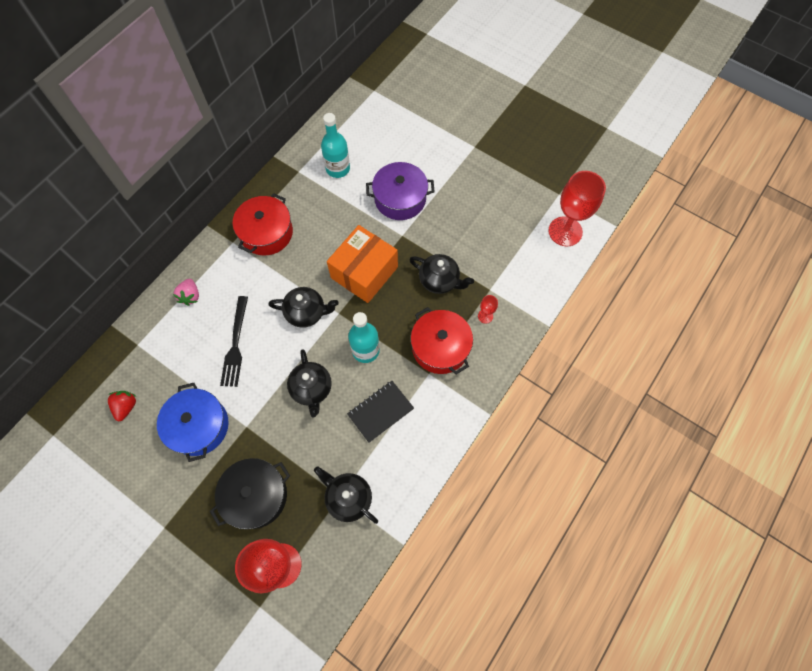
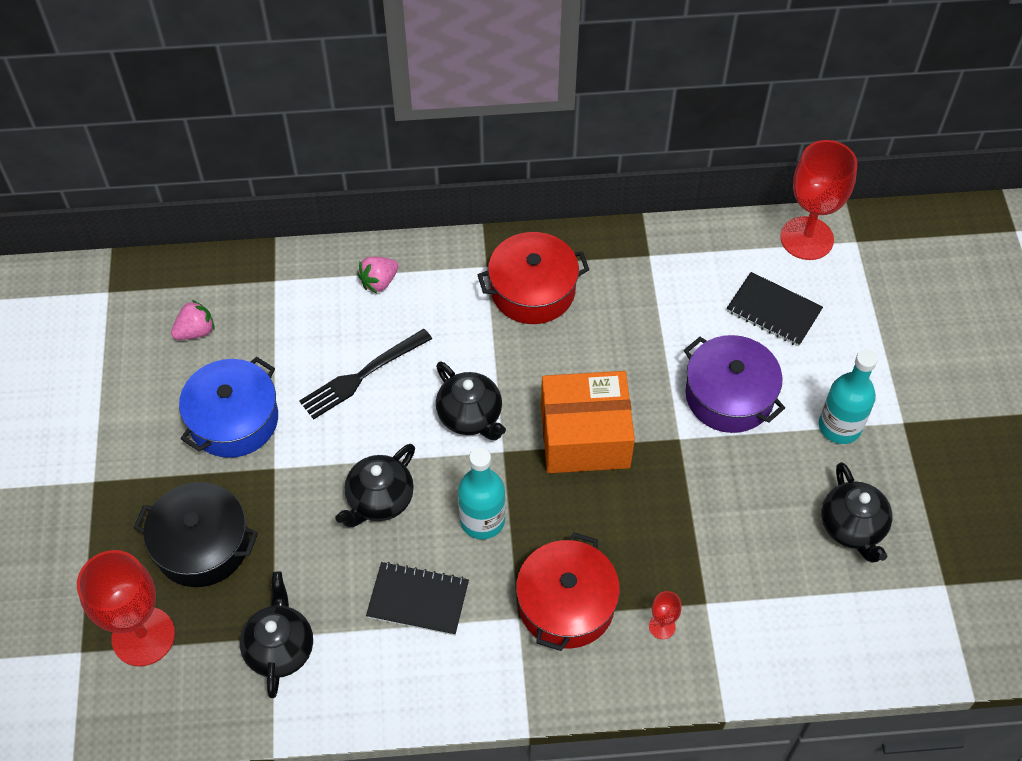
camera: 50 degrees right, 10 degrees down
red strawberry [108,391,136,421] -> pink strawberry [171,300,215,340]
turquoise bottle [321,113,350,178] -> turquoise bottle moved to [819,349,878,444]
black teapot [409,254,474,294] -> black teapot moved to [822,462,892,563]
red goblet [548,171,606,246] -> red goblet moved to [781,140,857,260]
none -> black notebook [727,272,823,347]

